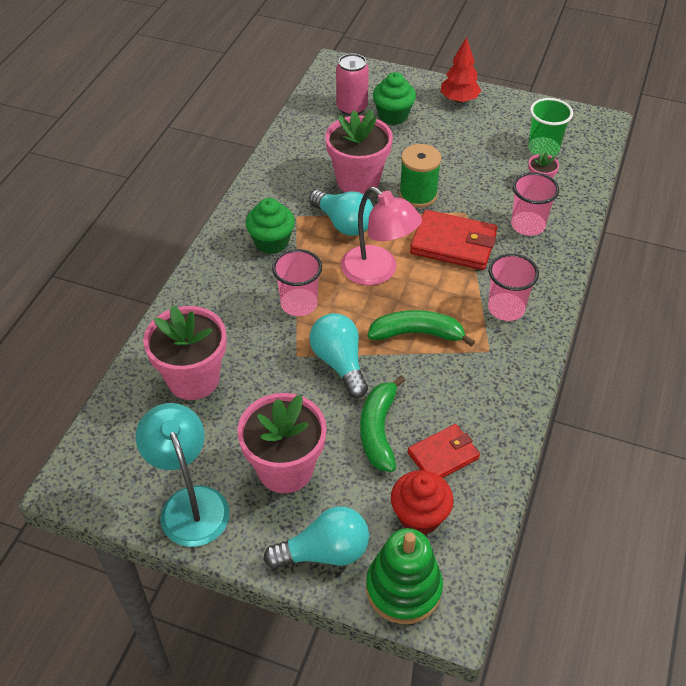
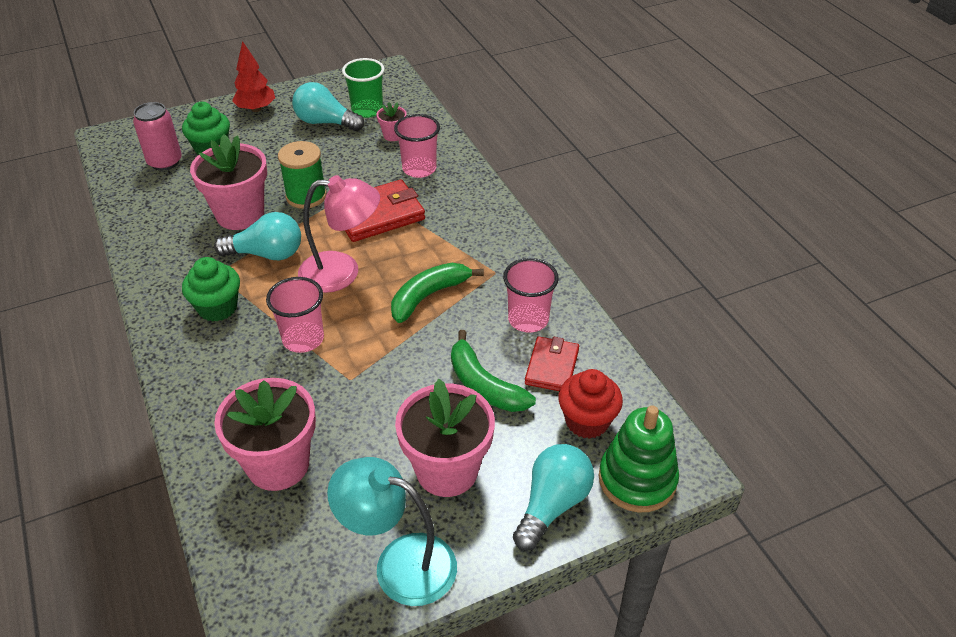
camera: 45 degrees left, 5 degrees down
turquoise light bulb [309,313,368,398] -> turquoise light bulb moved to [292,82,364,131]
pink cup [488,253,539,321] -> pink cup moved to [503,258,559,332]

